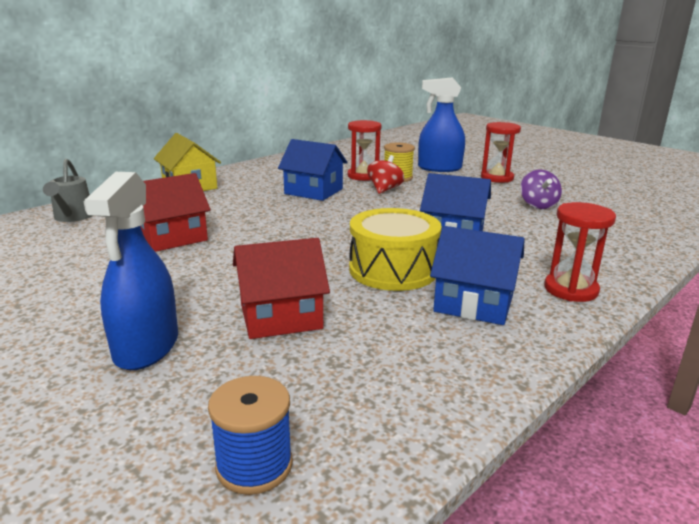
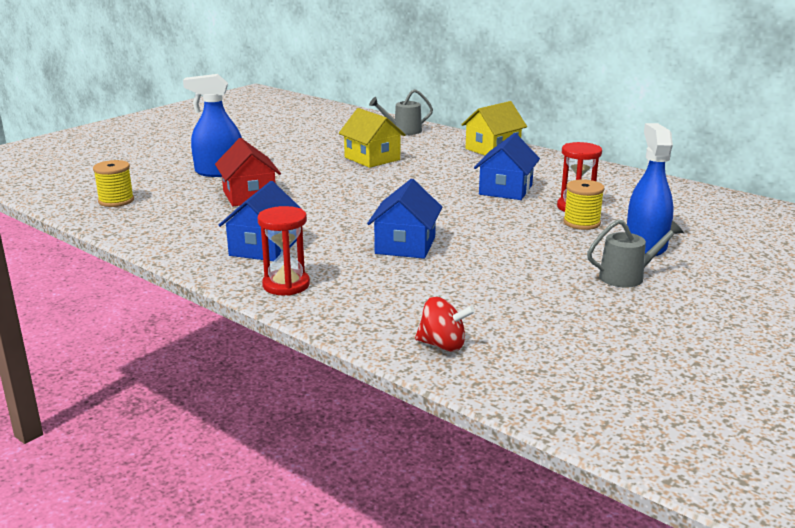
camera: 85 degrees right, 0 degrees up
red house [141,173,210,252] -> yellow house [339,108,406,168]
blue spool [208,376,293,495] -> yellow spool [93,160,134,207]
yellow drum [349,208,442,291] -> none
red spinning top [367,155,404,194] -> red spinning top moved to [415,297,475,352]
red hourglass [481,122,521,183] -> grey watering can [587,219,684,288]
purple spinning top [520,169,562,209] -> none

